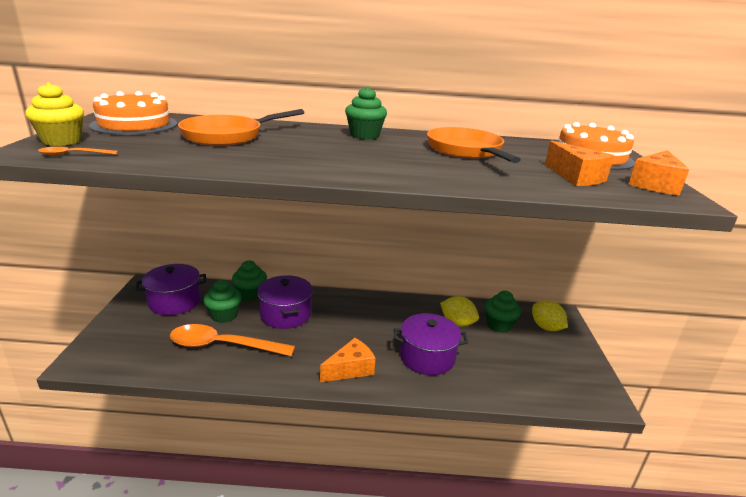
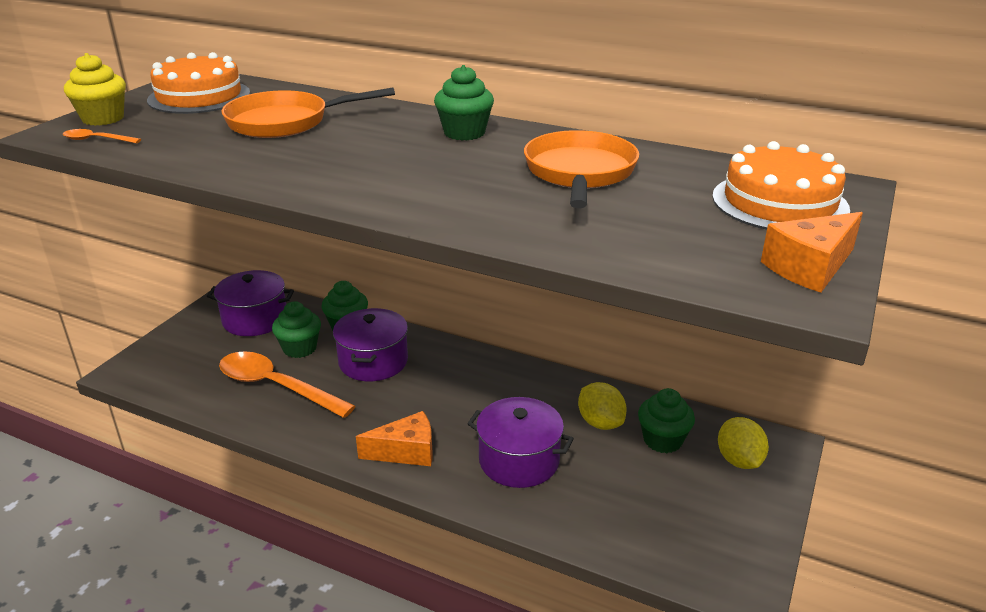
camera: 25 degrees right, 5 degrees up
orange cheese [545,140,614,186] -> none

